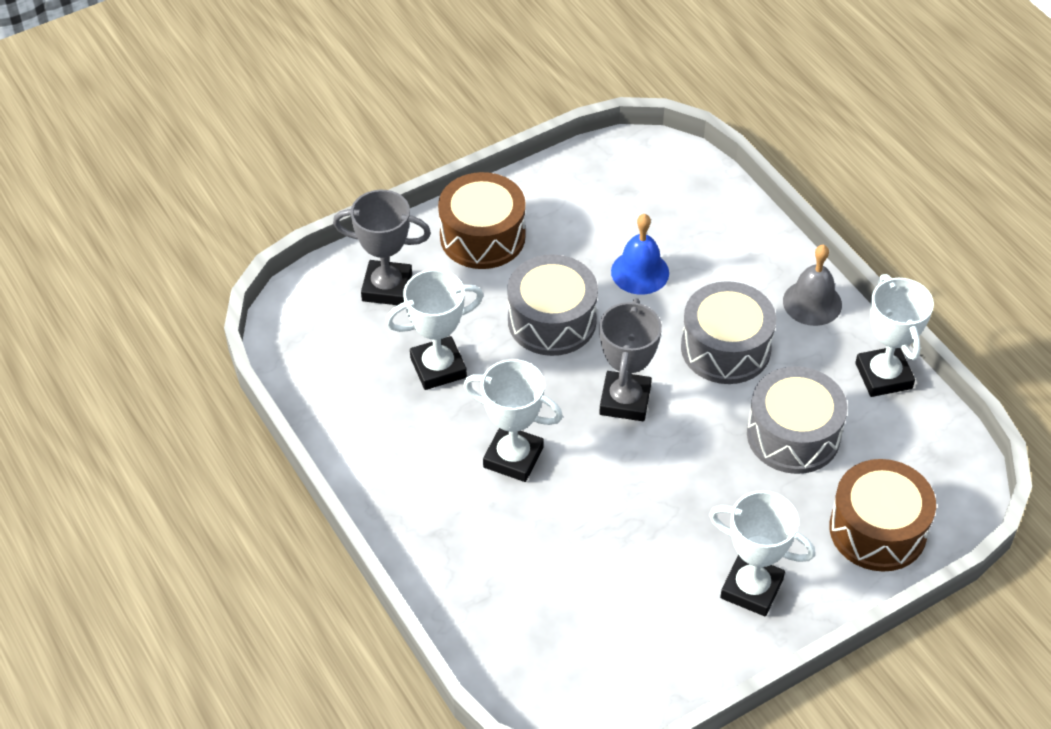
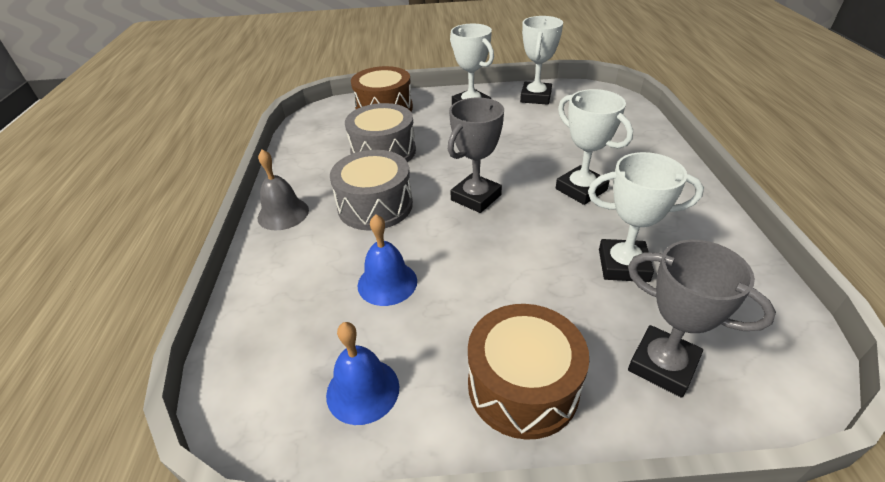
camera: 150 degrees left, 10 degrees down
grey drum [507,254,598,356] -> none
white trophy [855,274,934,397] -> white trophy moved to [520,16,563,105]
none -> blue bell [326,322,399,425]

